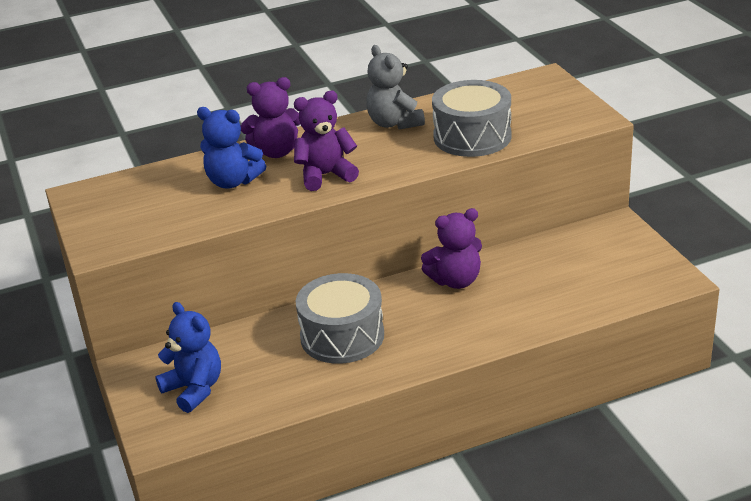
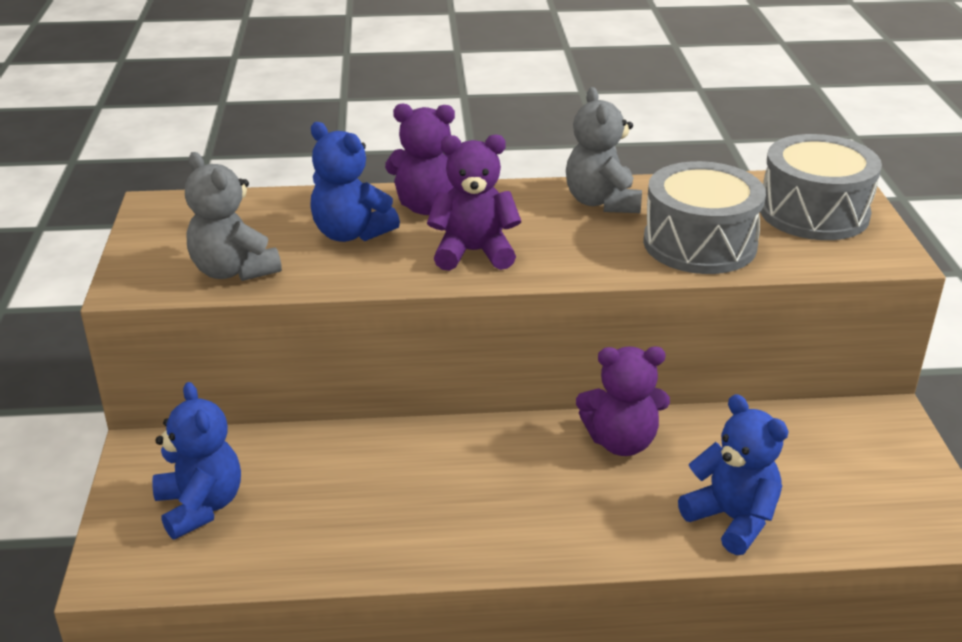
camera: 15 degrees right, 0 degrees up
grey drum [296,273,384,364] -> grey drum moved to [760,134,882,240]
none -> grey teddy bear [185,152,282,281]
none -> blue teddy bear [678,394,789,555]

